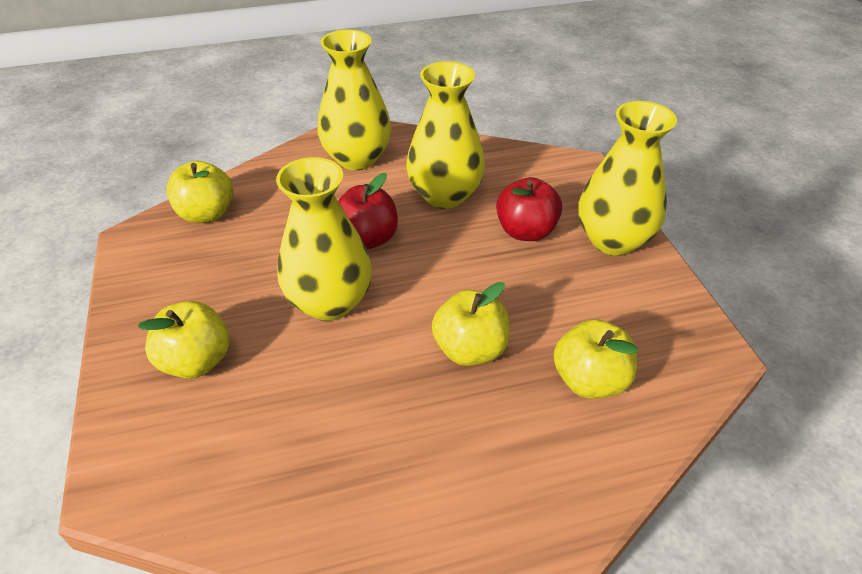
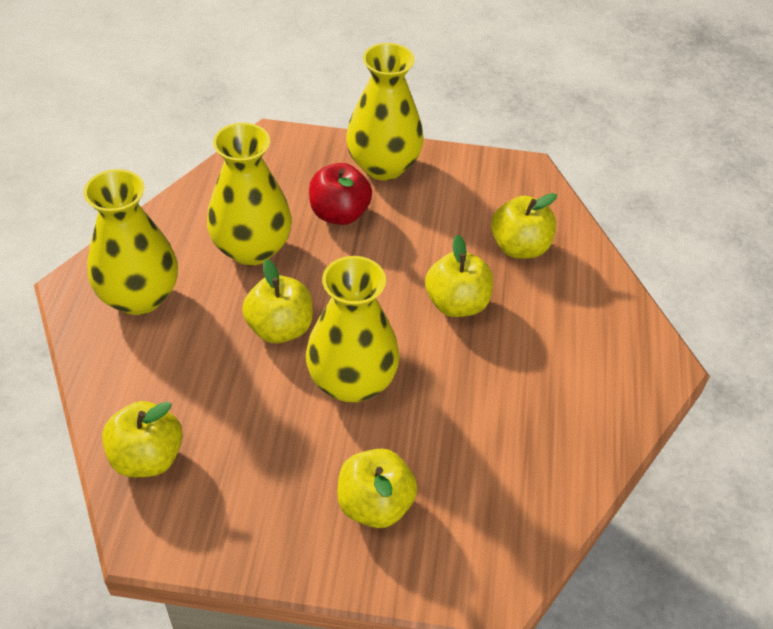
camera: 70 degrees left, 5 degrees up
red apple [338,173,398,250] -> yellow apple [242,259,313,343]

